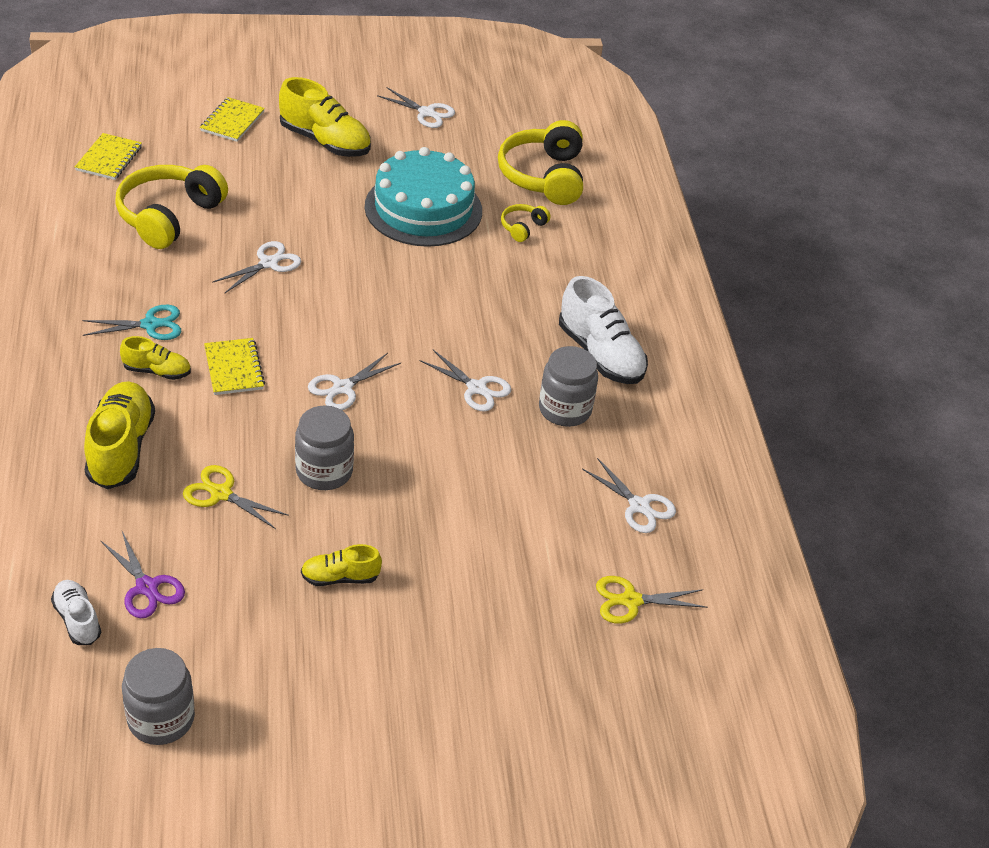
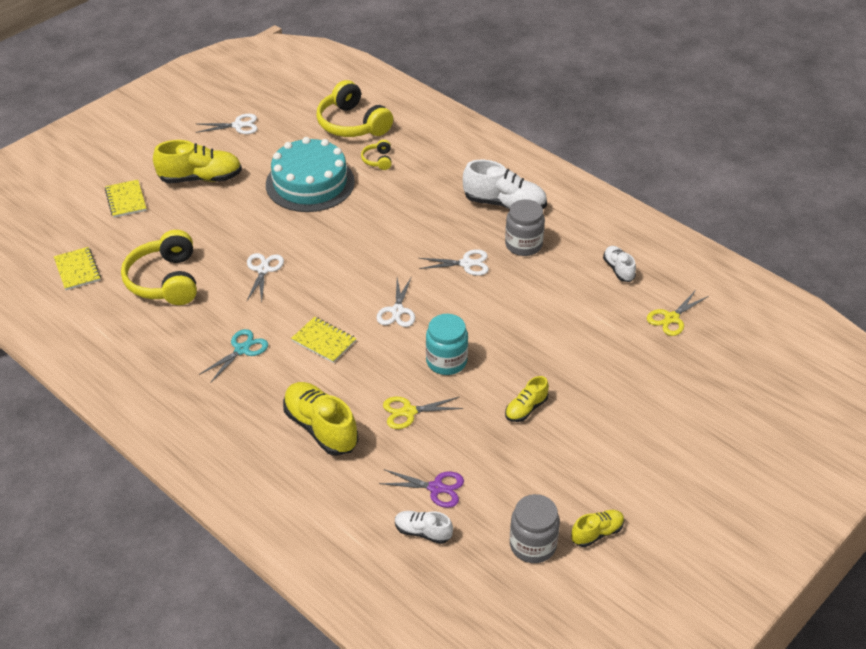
camera: 35 degrees left, 0 degrees up
yellow shoe [120,336,191,380] -> yellow shoe moved to [571,510,624,547]
grey jar [295,405,354,490] -> turquoise jar [426,314,468,375]
white scissors [582,458,676,533] -> white shoe [603,246,636,282]

